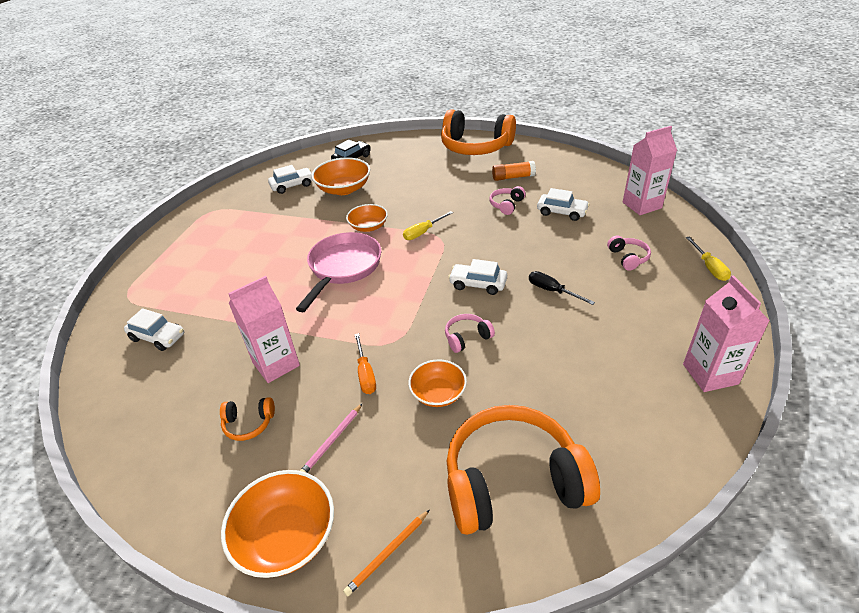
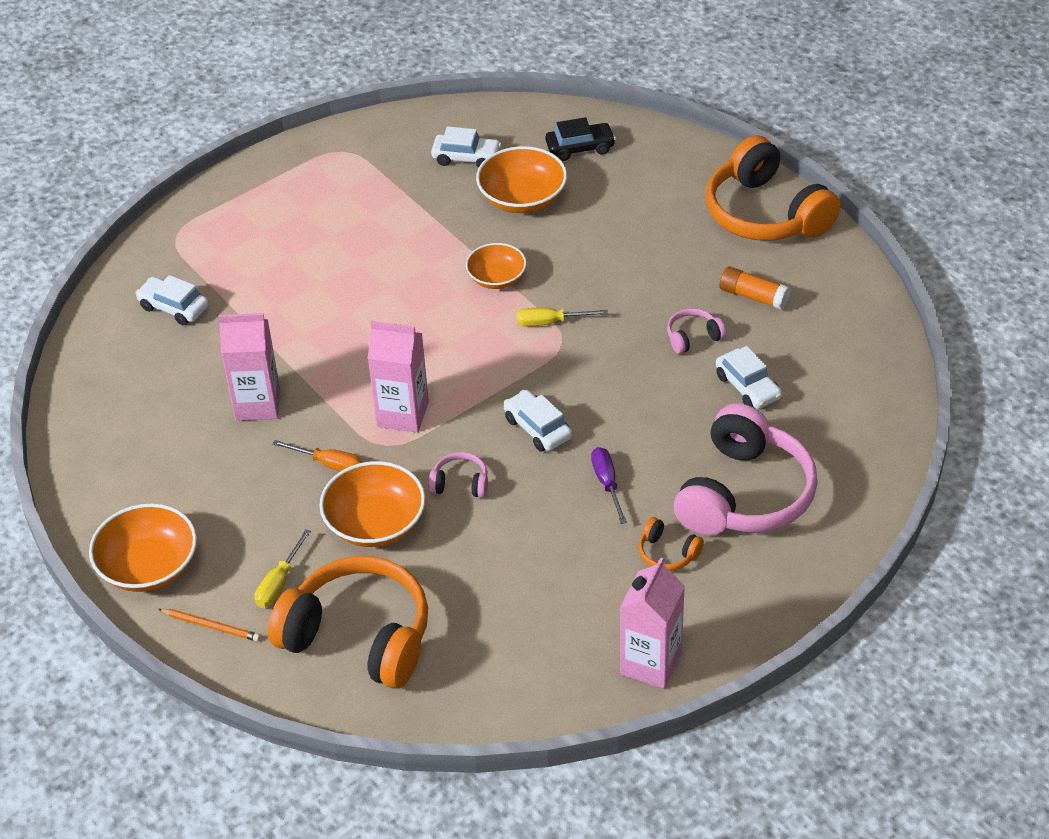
camera: 35 degrees right, 5 degrees up
white car [124,308,184,351] -> white car turned 150 degrees clockwise [135,275,209,326]
orange headphones [220,397,275,441] -> orange headphones moved to [639,517,704,571]
pink pan [296,232,381,312] -> none
pink pencil [300,403,363,473] -> none
orange pencil [343,510,429,596] -> orange pencil turned 150 degrees counterclockwise [158,609,261,641]
orange screwdriver [354,333,376,394] -> orange screwdriver turned 90 degrees counterclockwise [272,440,362,472]
orange bowl [408,359,467,407] -> orange bowl [319,461,425,547], size x1.55
black screwdriver [529,271,595,305] -> purple screwdriver [591,447,627,524]
pink headphones [607,235,651,271] -> pink headphones [674,403,818,536], size x2.38
pink carton [623,126,677,215] -> pink carton moved to [368,321,429,433]
yellow screwdriver [686,236,731,281] -> yellow screwdriver moved to [254,529,311,608]

